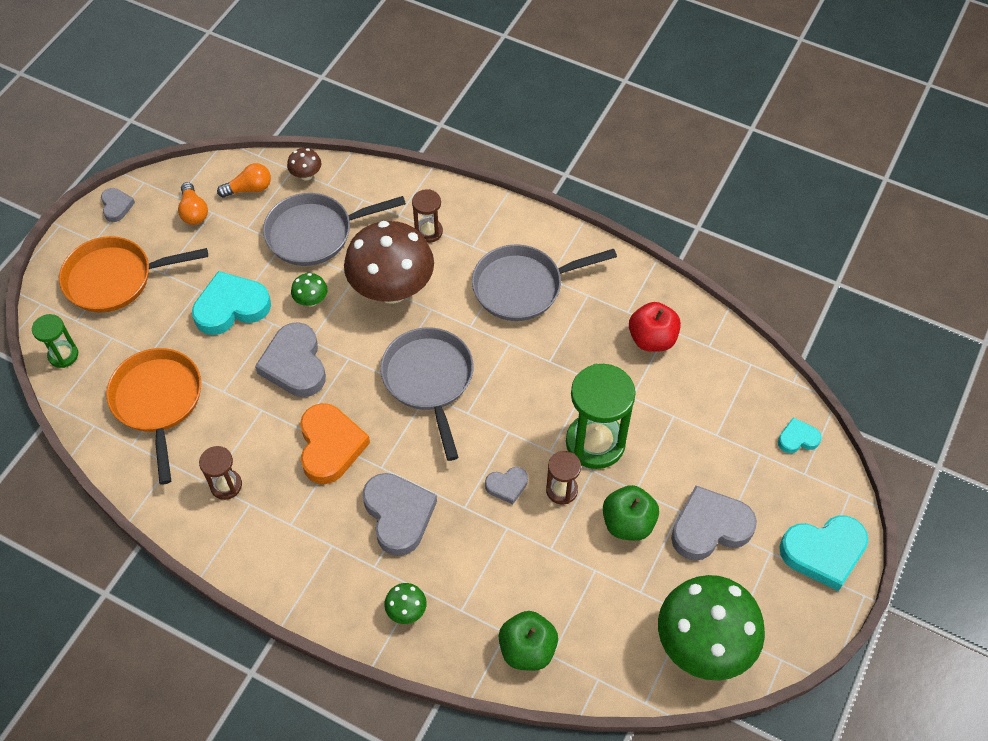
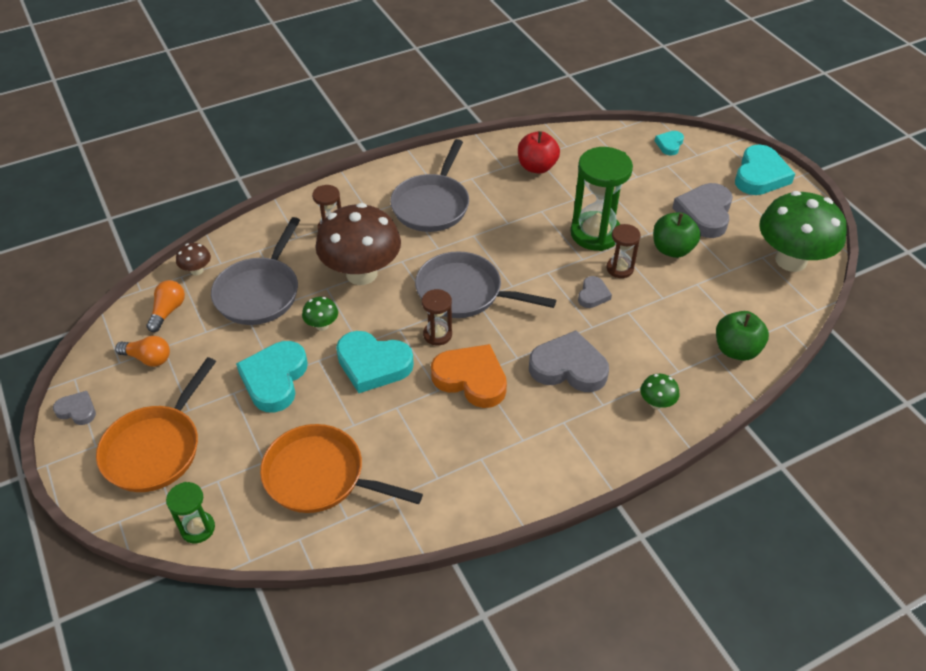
camera: 55 degrees left, 10 degrees down
brown hourglass [199,446,242,500] -> brown hourglass moved to [422,289,452,346]
grey heart [255,322,326,397] -> turquoise heart [336,331,414,393]

